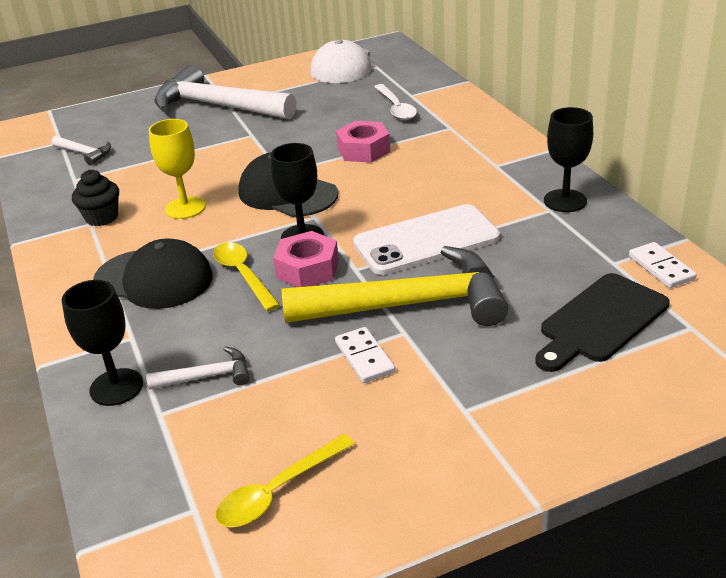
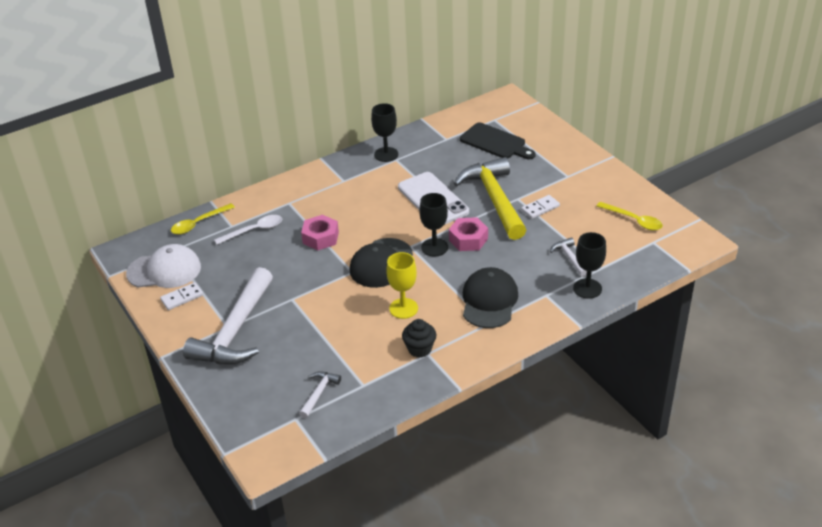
camera: 100 degrees left, 5 degrees up
yellow spoon [213,242,280,311] -> yellow spoon moved to [171,203,235,235]
white domino [629,242,697,288] -> white domino moved to [160,282,203,310]

